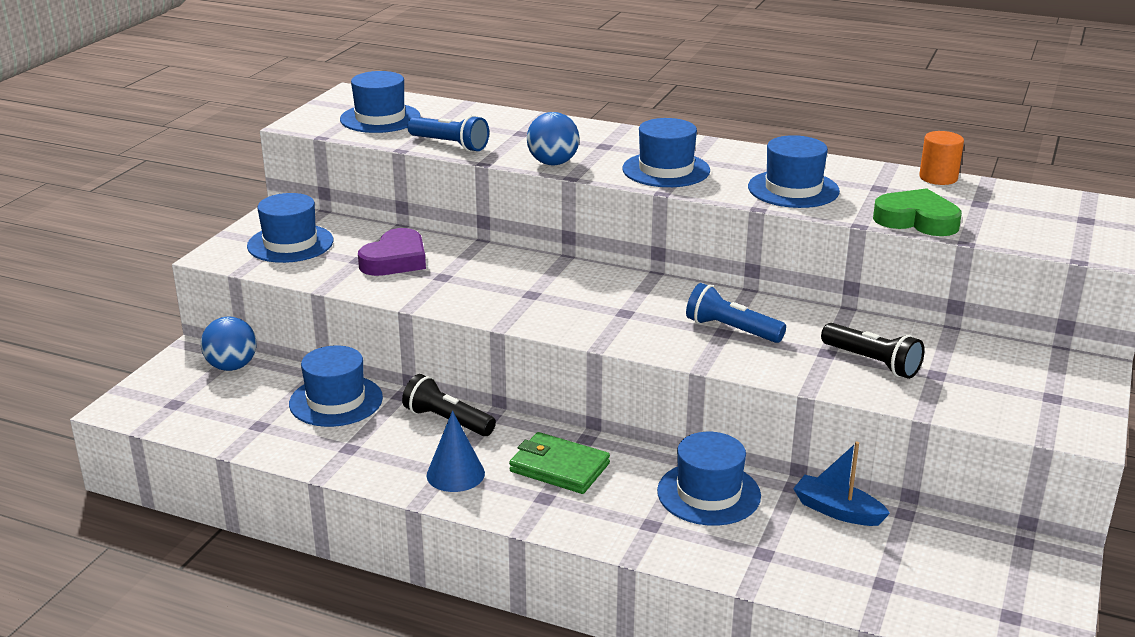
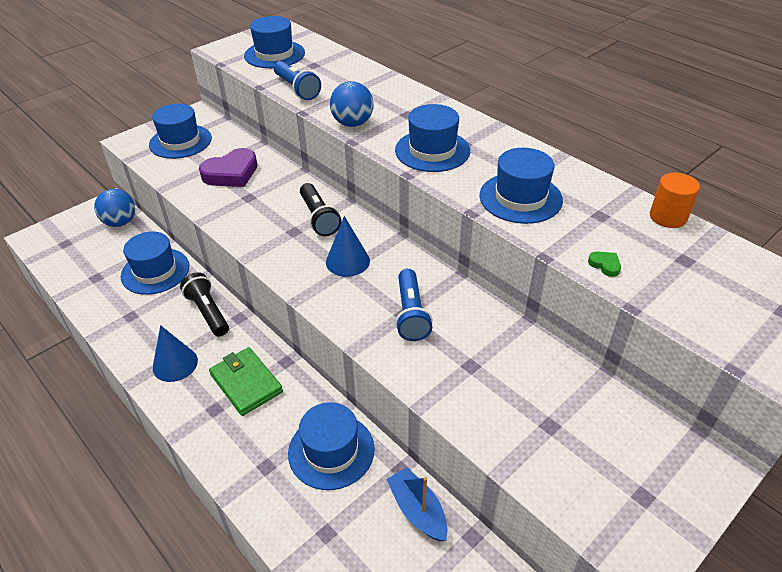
camera: 25 degrees right, 15 degrees up
blue flashlight [686,283,786,343] -> blue flashlight turned 150 degrees counterclockwise [395,269,433,341]
black flashlight [821,323,925,379] -> black flashlight moved to [300,183,341,236]
green heart [873,188,962,236] -> green heart [588,251,621,277], size x0.41
none -> blue cone [326,216,370,277]

